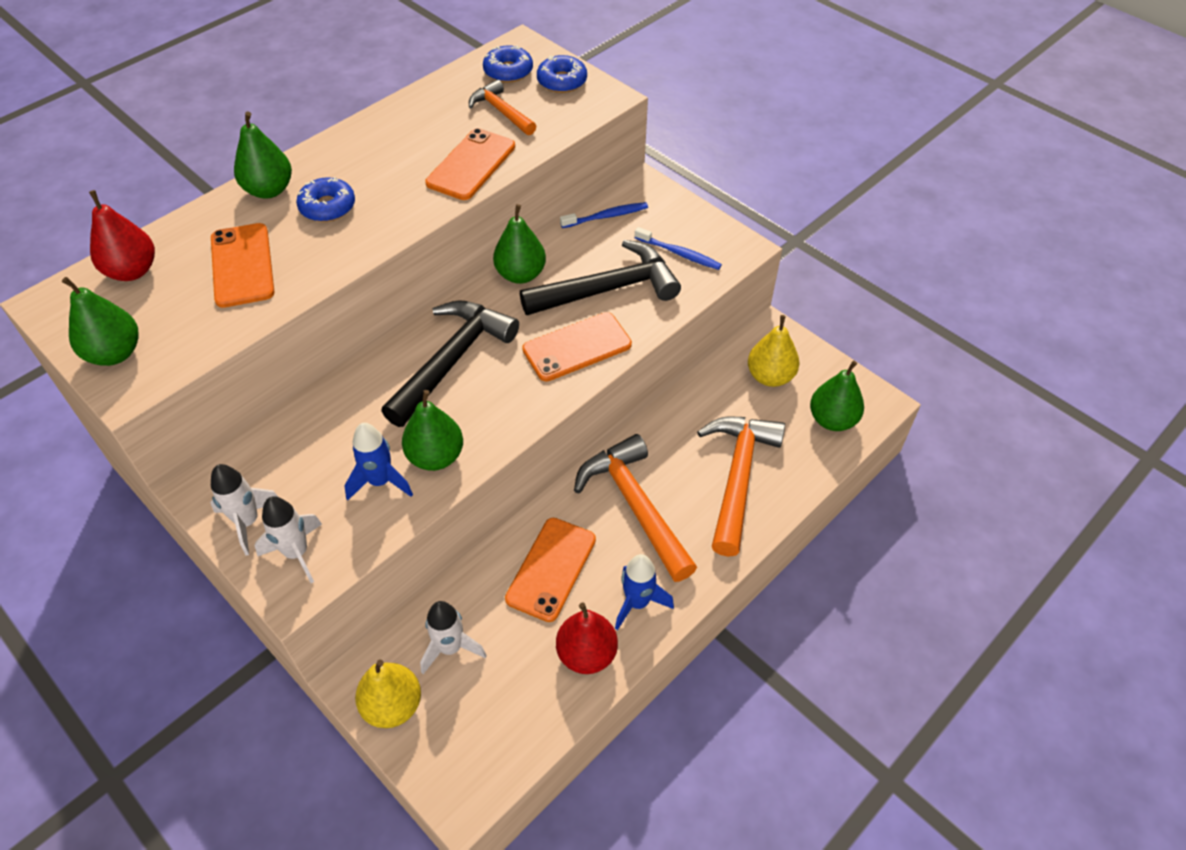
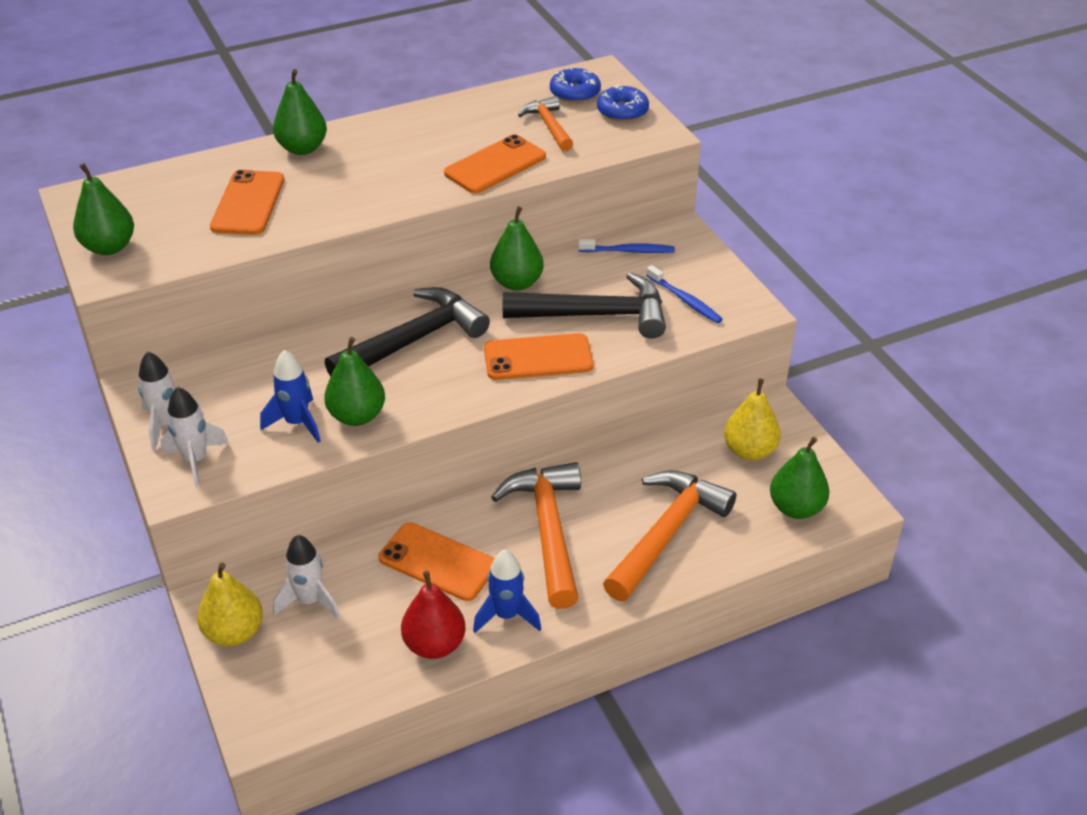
camera: 20 degrees right, 10 degrees down
red pear [89,190,155,281] -> none
blue donut [296,177,355,222] -> none
orange phone [505,518,596,622] -> orange phone turned 75 degrees clockwise [379,522,495,601]

